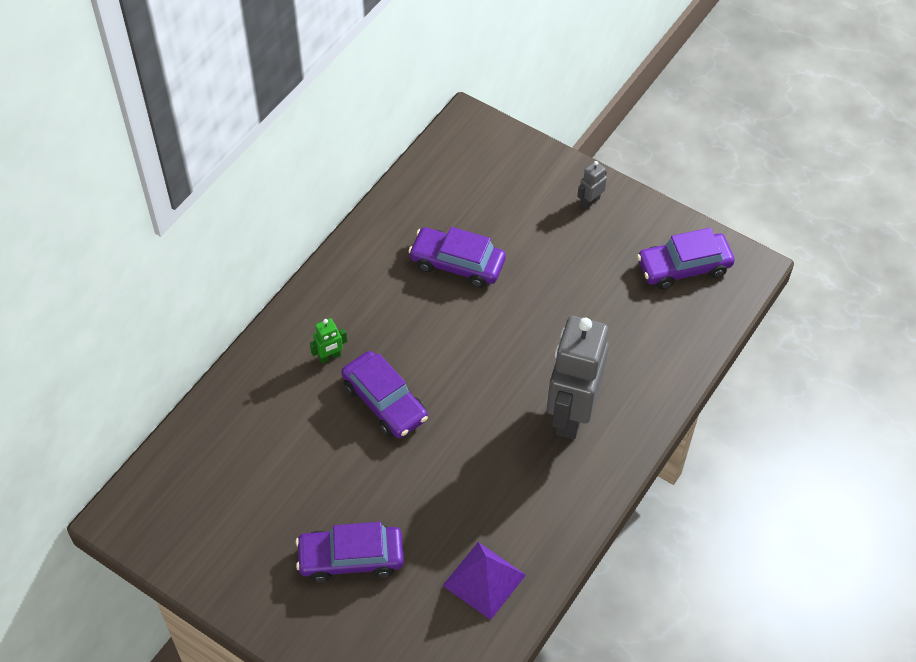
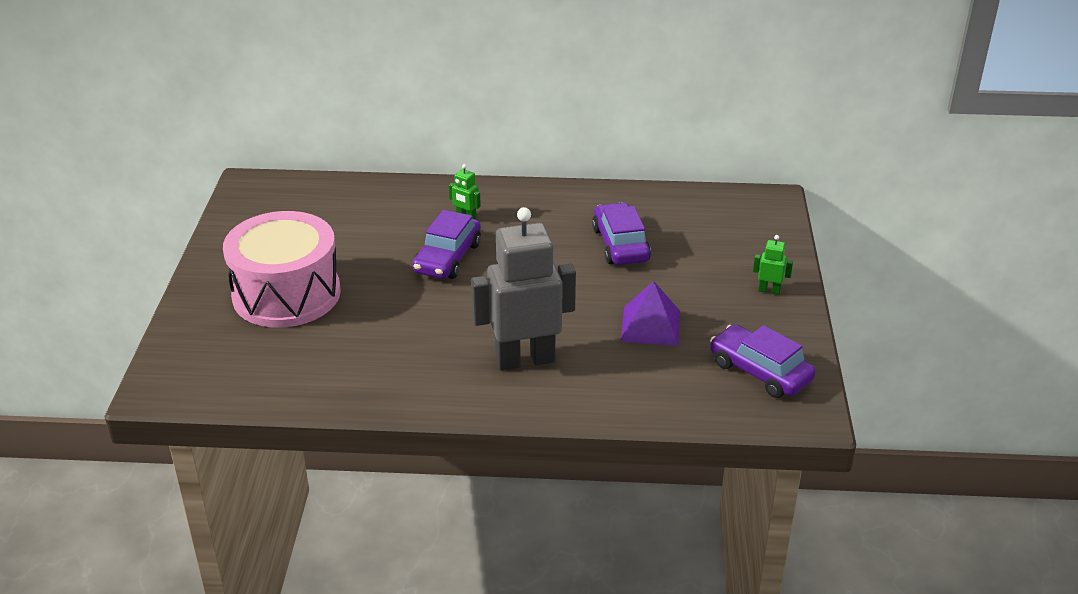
camera: 60 degrees right, 20 degrees down
purple car [296,522,404,582] -> pink drum [223,211,341,328]
purple pyramid [442,542,526,620] -> purple pyramid moved to [621,281,680,346]
grey robot [577,161,607,209] -> green robot [753,235,793,295]

